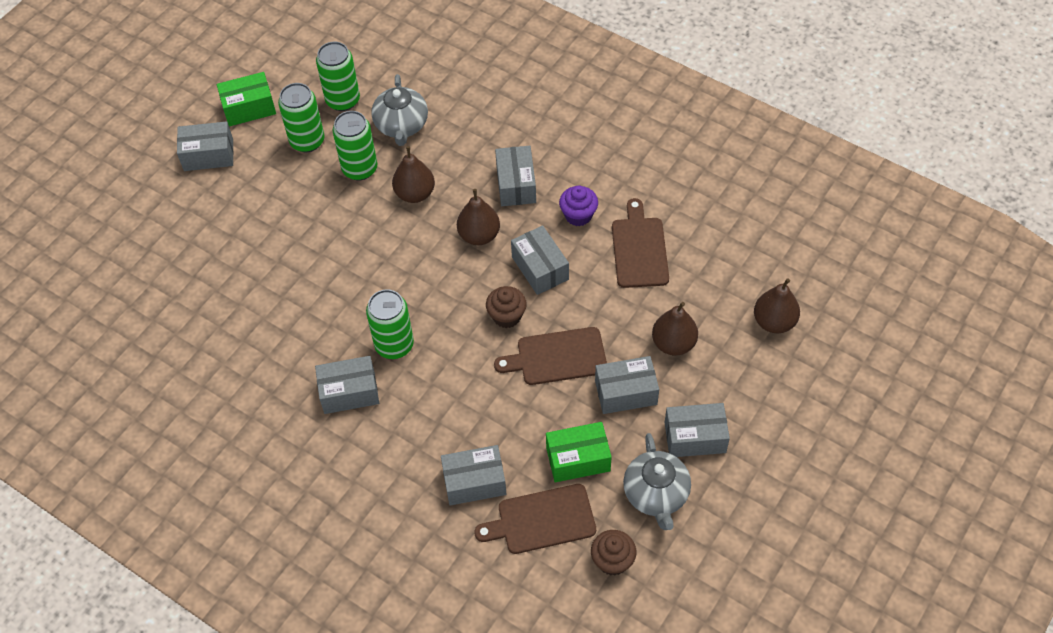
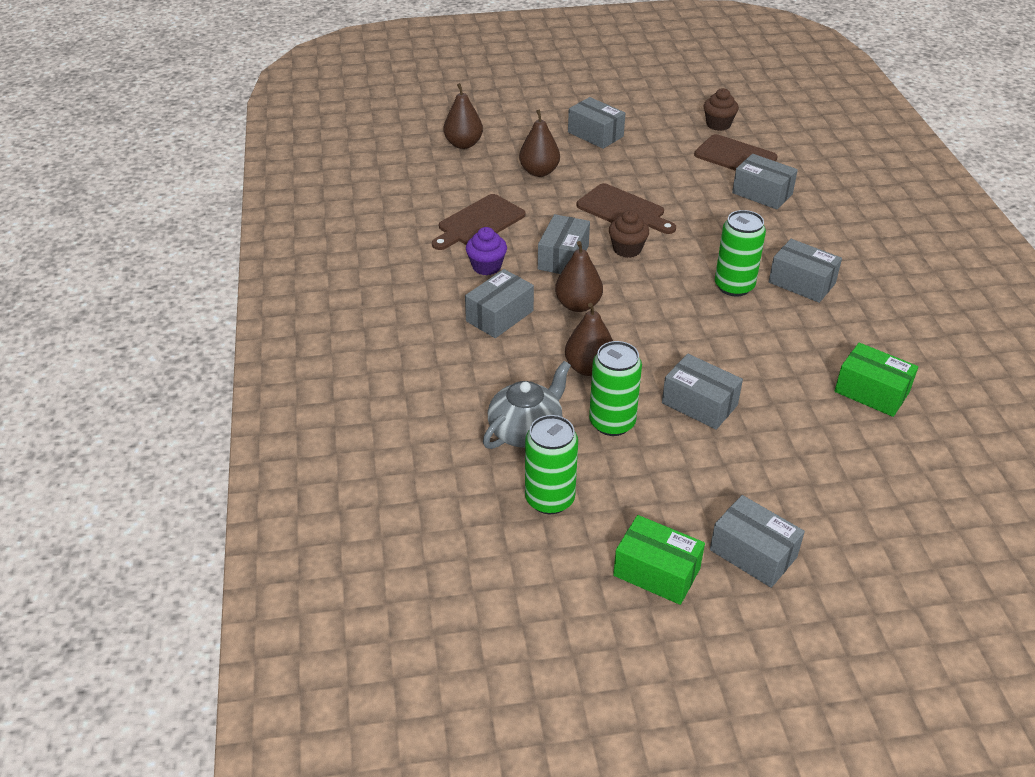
camera: 135 degrees left, 15 degrees down
green can [278,83,325,152] -> none
green box [546,422,612,482] -> green box moved to [834,342,918,417]
grey box [595,356,659,414] -> grey box moved to [662,354,743,430]
grey teapot [623,433,691,530] -> none

